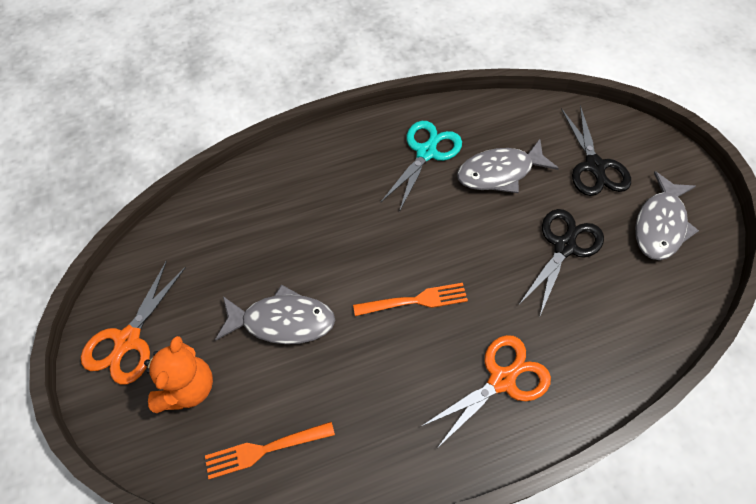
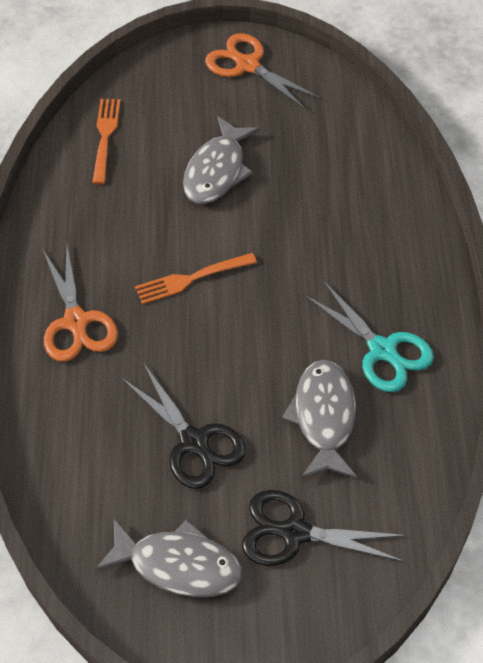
camera: 110 degrees right, 5 degrees down
orange teddy bear [144,336,213,413] -> none
orange fork [353,283,468,316] -> orange fork turned 60 degrees clockwise [135,253,257,304]
grey fish [635,171,699,260] -> grey fish turned 150 degrees clockwise [95,519,242,597]

